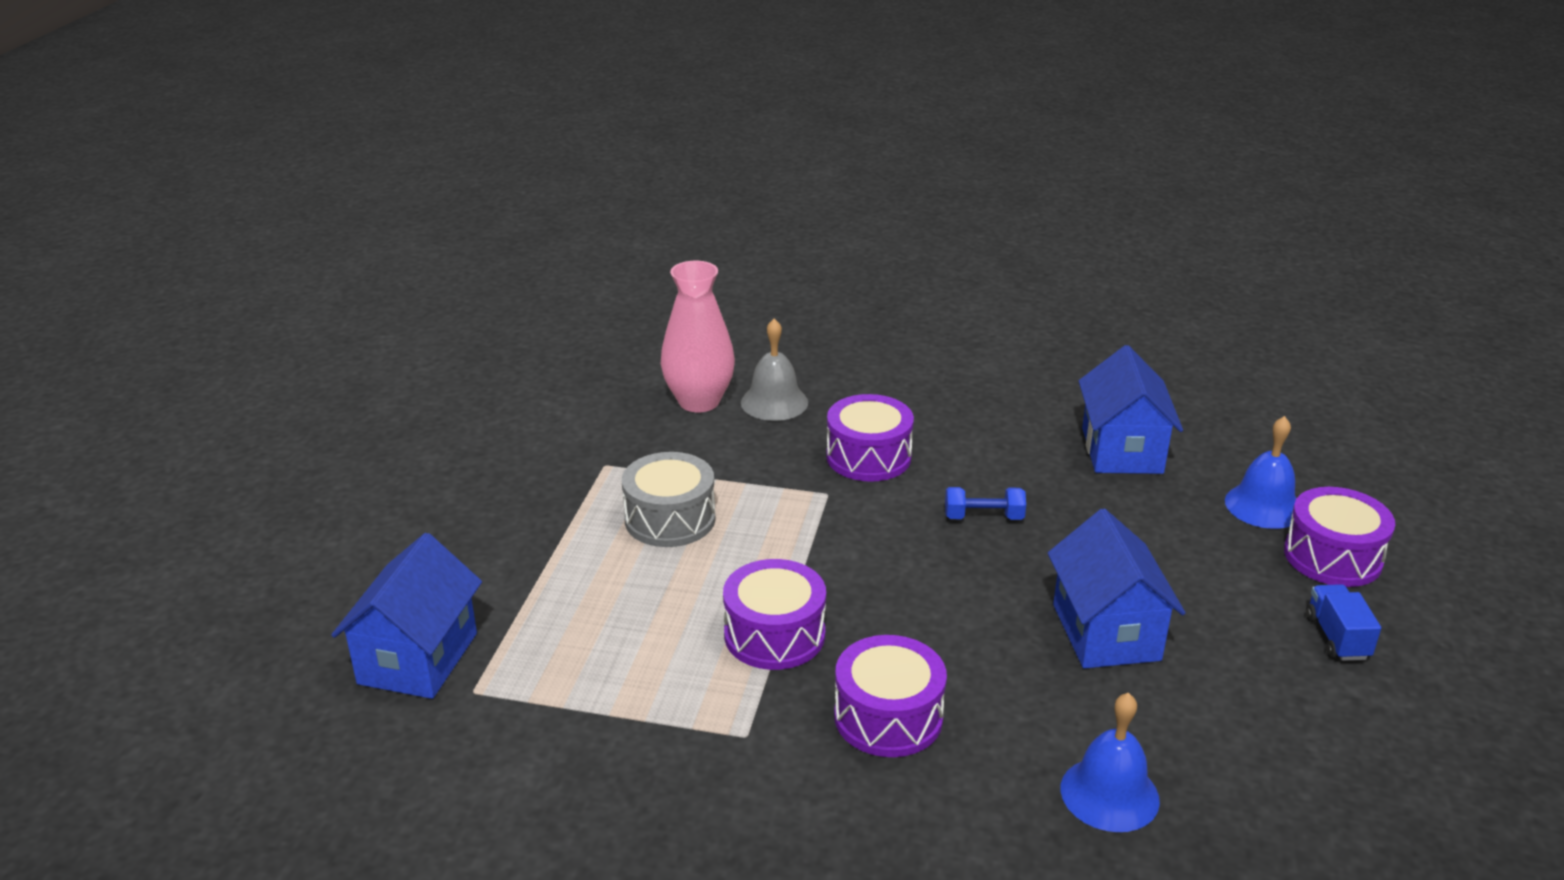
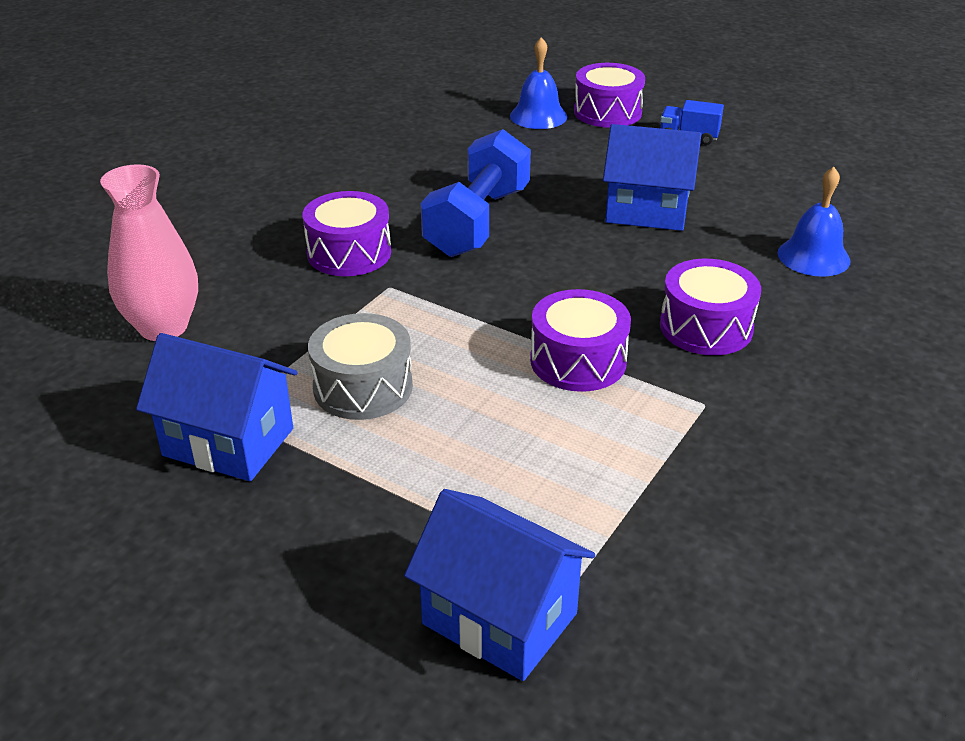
camera: 70 degrees left, 5 degrees up
grey bell [741,319,808,421] -> none
blue dumbbell [945,487,1026,520] -> blue dumbbell [420,129,531,257], size x2.25
blue house [1079,345,1183,474] -> blue house moved to [136,333,298,481]

